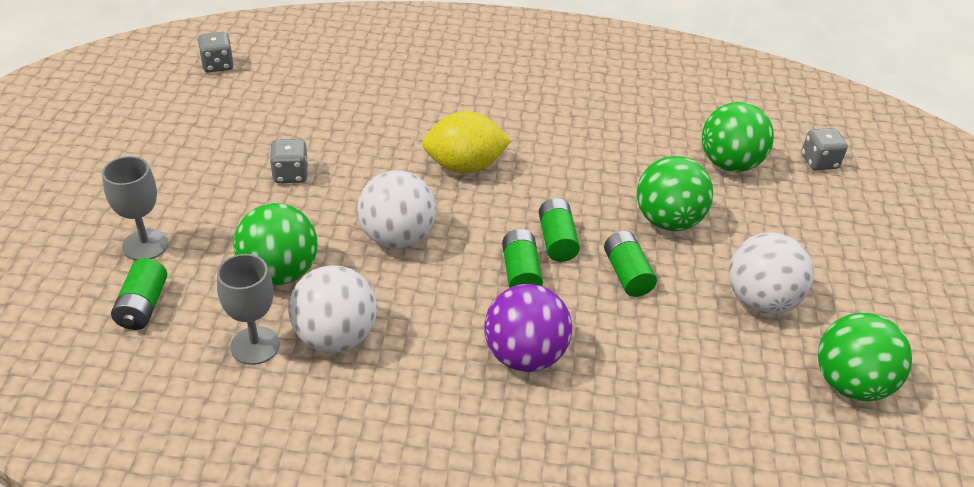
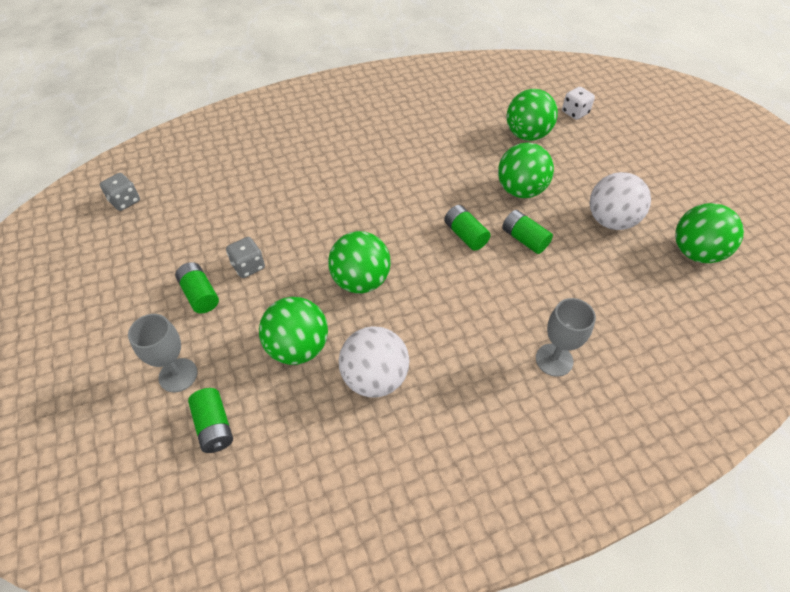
camera: 25 degrees left, 10 degrees up
grey goblet [217,254,280,365] -> grey goblet moved to [536,298,596,377]
white ball [357,170,436,248] -> green ball [328,231,391,293]
yellow lemon [422,111,511,173] -> none
purple ball [484,284,572,372] -> none
green battery [502,229,543,288] -> green battery moved to [175,262,219,314]
grey dice [801,128,848,170] -> white dice [562,87,595,120]

